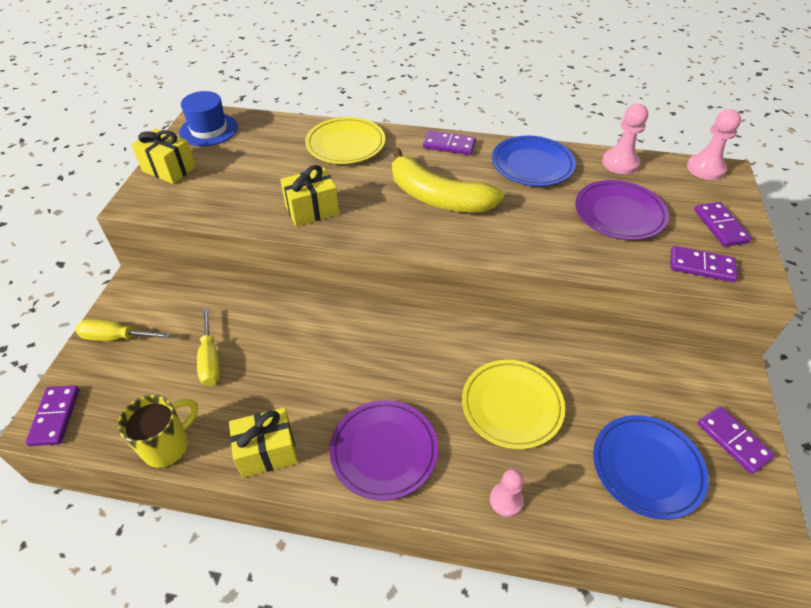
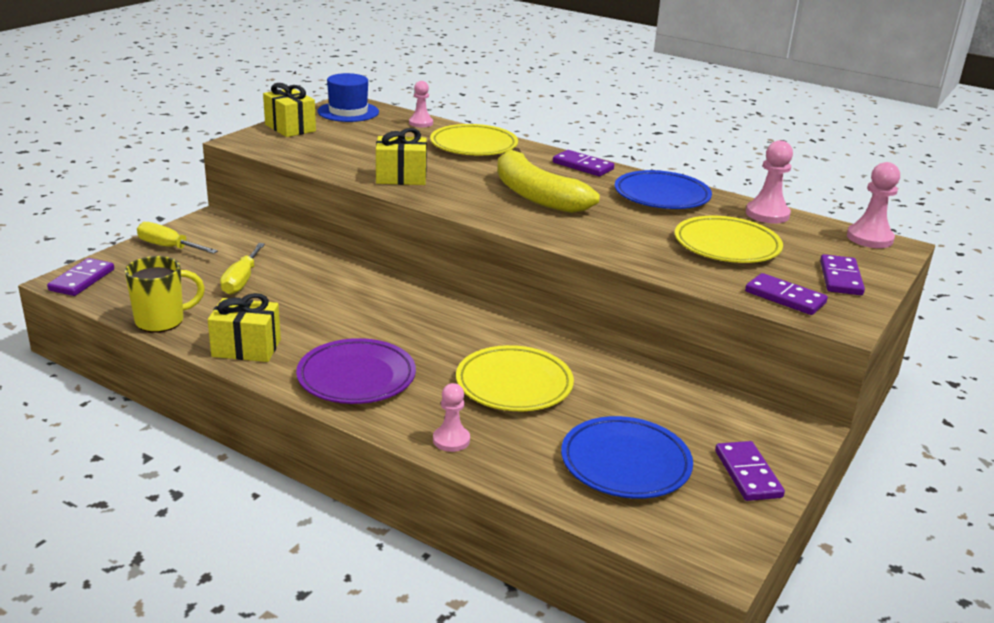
camera: 20 degrees right, 20 degrees down
purple plate [575,180,669,240] -> yellow plate [675,216,783,263]
none -> pink pawn [409,81,433,127]

